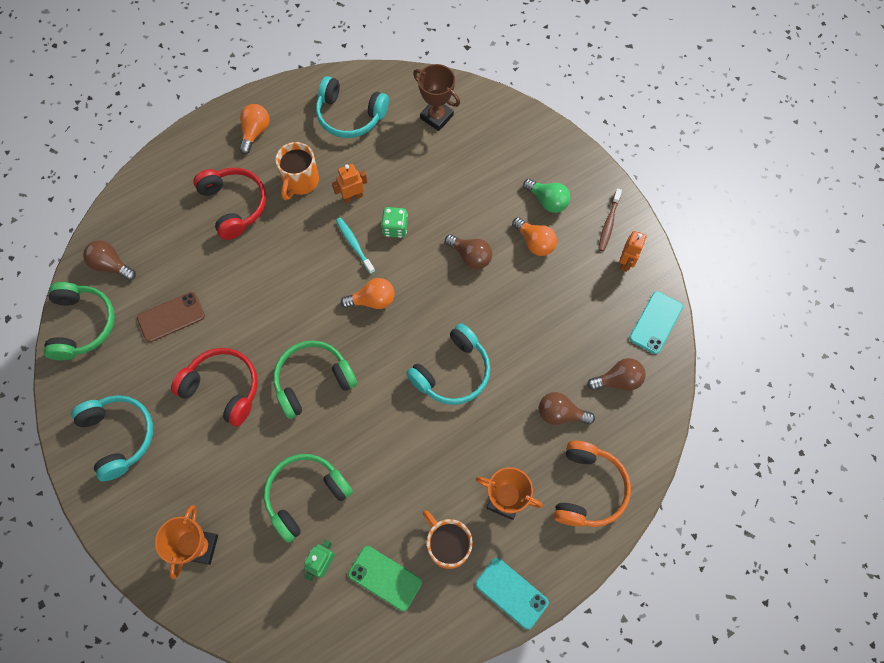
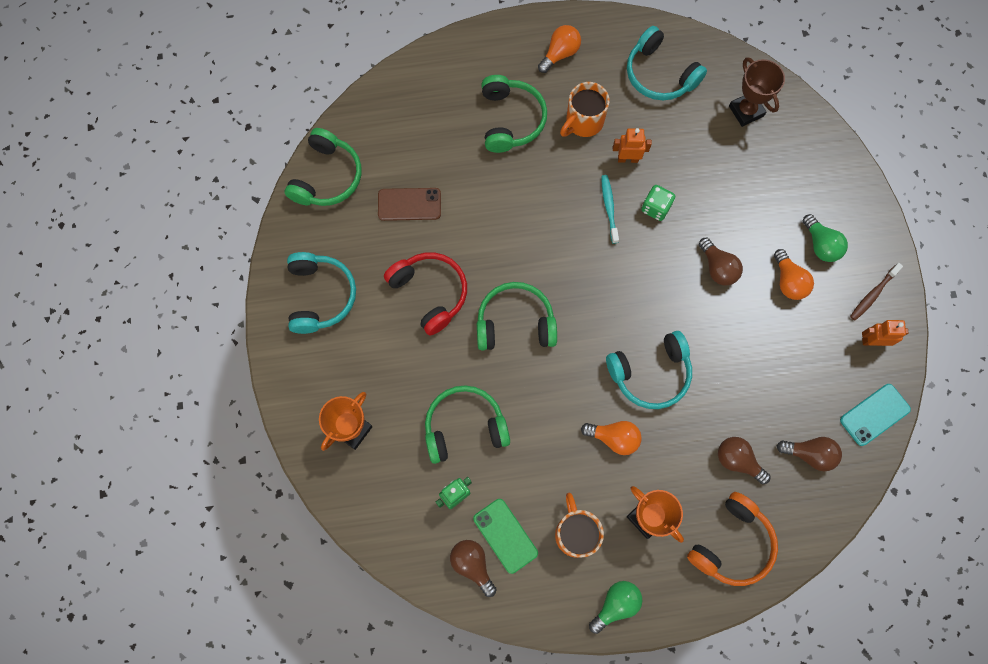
camera: 25 degrees right, 5 degrees up
brown light bulb [83,240,136,280] -> brown light bulb moved to [450,540,497,597]
red headphones [193,167,266,240] -> green headphones [481,75,547,153]
orange light bulb [341,278,395,309] -> orange light bulb moved to [581,421,642,455]
turquoise phone [475,558,549,629] -> green light bulb [589,581,642,634]
orange robot [619,231,646,272] -> orange robot turned 135 degrees counterclockwise [862,320,908,346]

